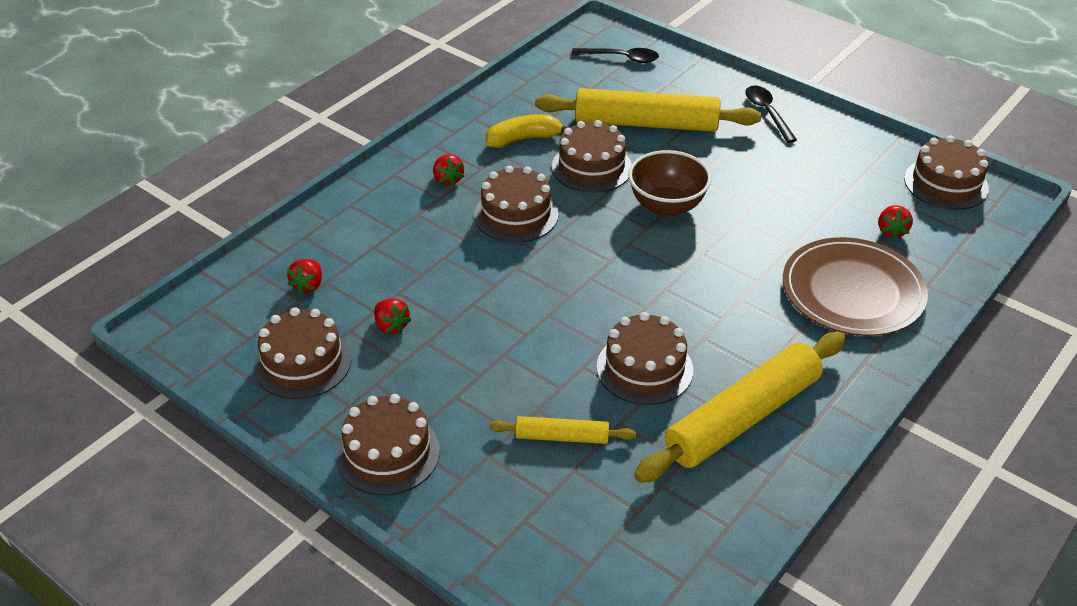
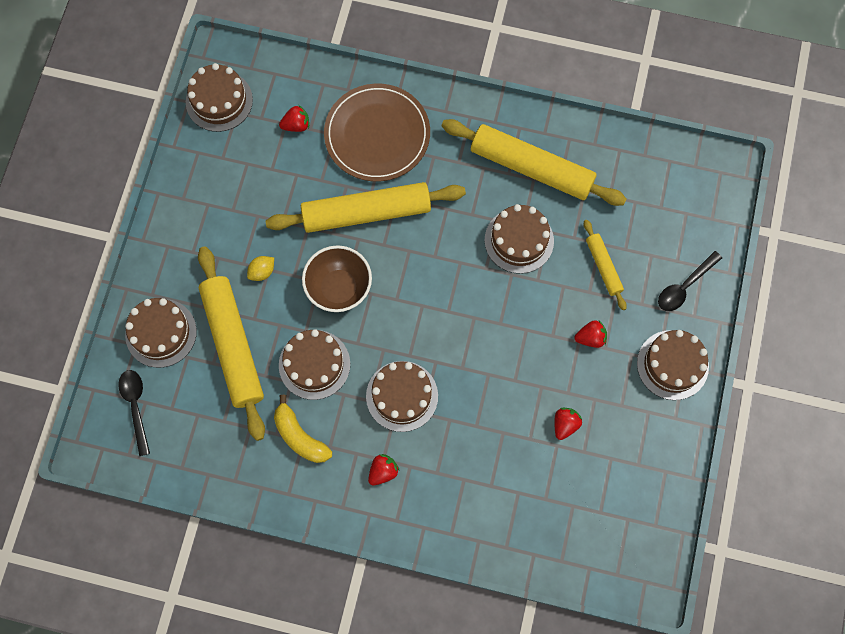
camera: 115 degrees left, 30 degrees up
brown cake [254,307,351,399] -> brown cake moved to [125,298,197,368]
red strawberry [287,259,322,295] -> red strawberry moved to [574,320,607,348]
black spoon [745,86,797,143] -> black spoon moved to [658,251,722,311]
none -> yellow lemon [247,256,274,281]
none -> yellow rolling pin [265,182,466,233]

